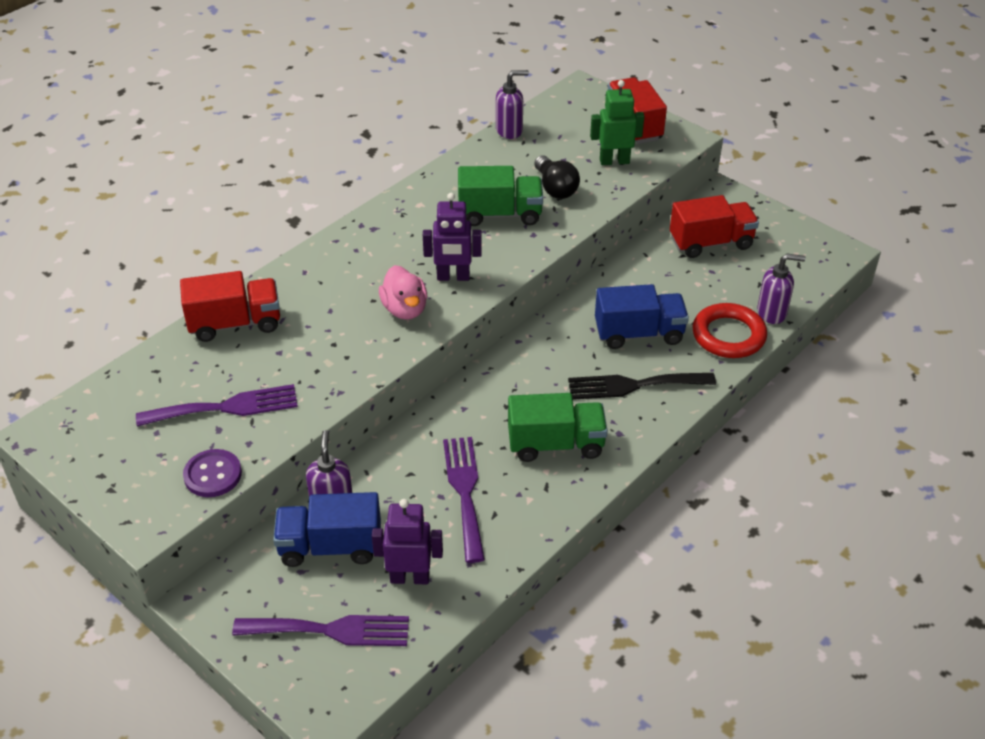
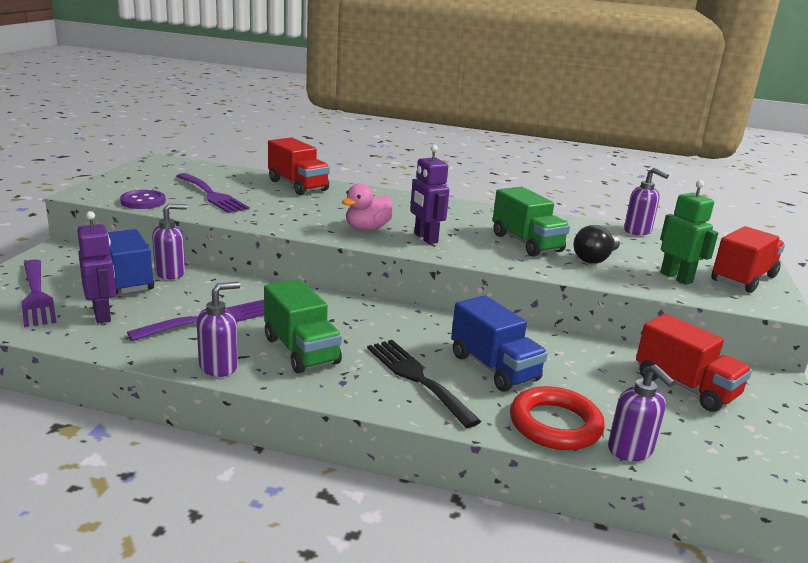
camera: 60 degrees right, 20 degrees down
none -> purple soap dispenser [197,282,240,377]

